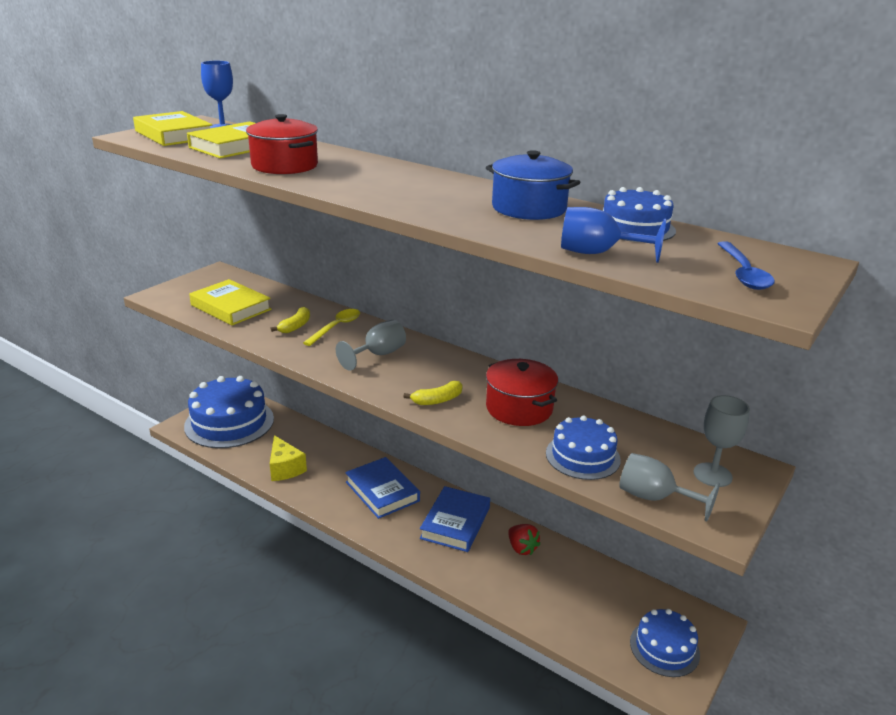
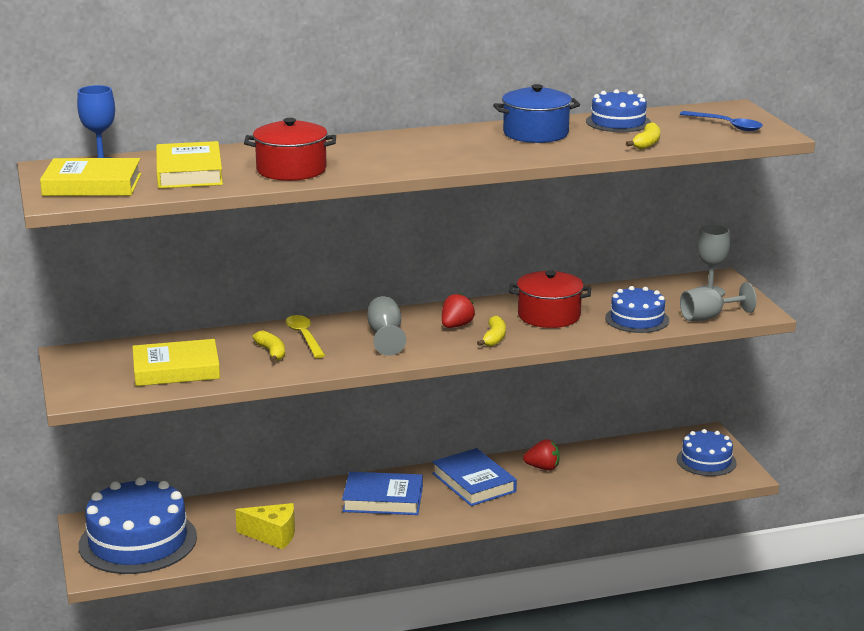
camera: 50 degrees left, 5 degrees down
blue goblet [561,207,666,263] -> yellow banana [626,122,660,149]
none -> red strawberry [442,293,475,328]

